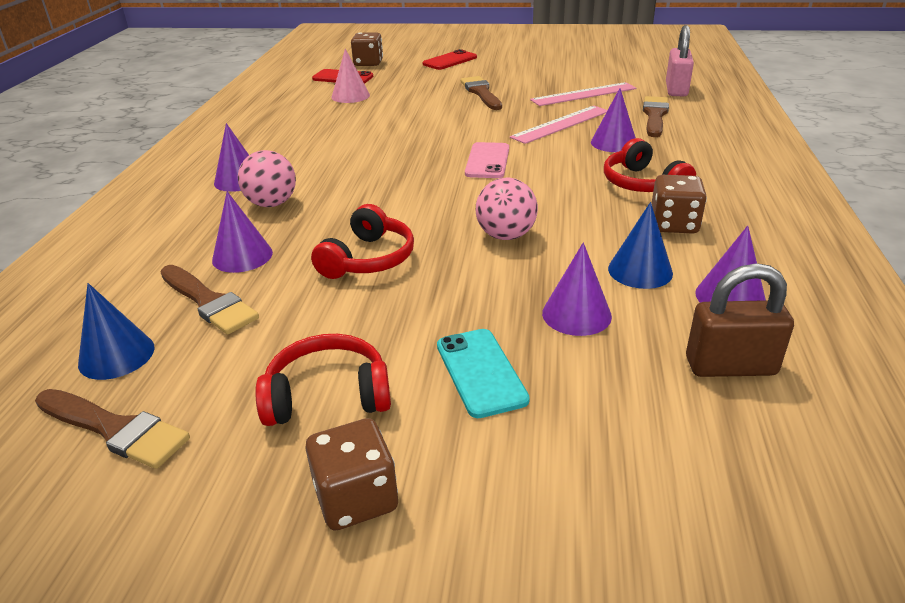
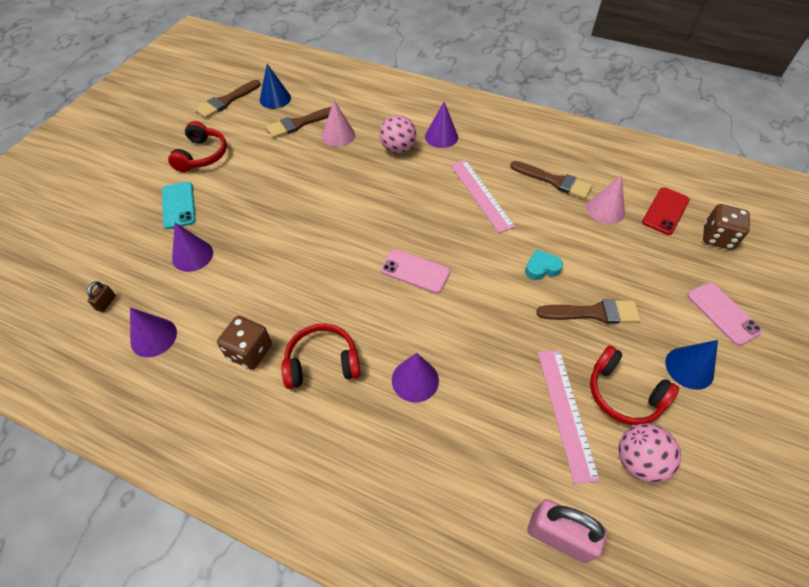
camera: 105 degrees right, 20 degrees up
purple cone [212,191,273,273] -> pink cone [322,100,355,147]
brown dice [305,418,398,531] -> none
red headphones [311,204,414,279] -> red headphones moved to [590,345,679,425]
red phone [422,49,477,70] -> pink phone [687,282,762,346]
turquoise phone [437,329,530,418] -> turquoise phone turned 75 degrees clockwise [162,182,196,229]
pink ball [476,178,538,240] -> pink ball moved to [618,424,681,483]
pink ruler [510,106,607,144] -> pink ruler moved to [450,160,515,233]
blue cone [608,202,673,289] -> blue cone moved to [665,340,718,390]
brown brush [643,96,669,137] -> brown brush moved to [510,161,592,199]
brown padlock [686,263,794,377] -> brown padlock [87,281,116,312], size x0.47
none -> turquoise heart [525,250,563,280]

